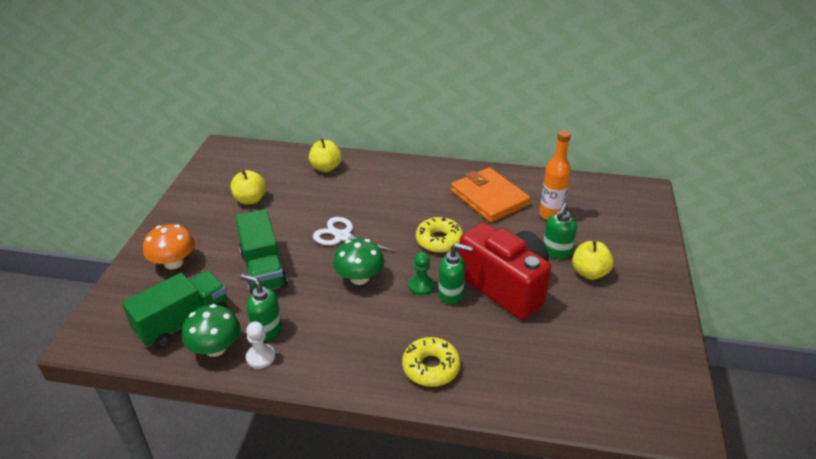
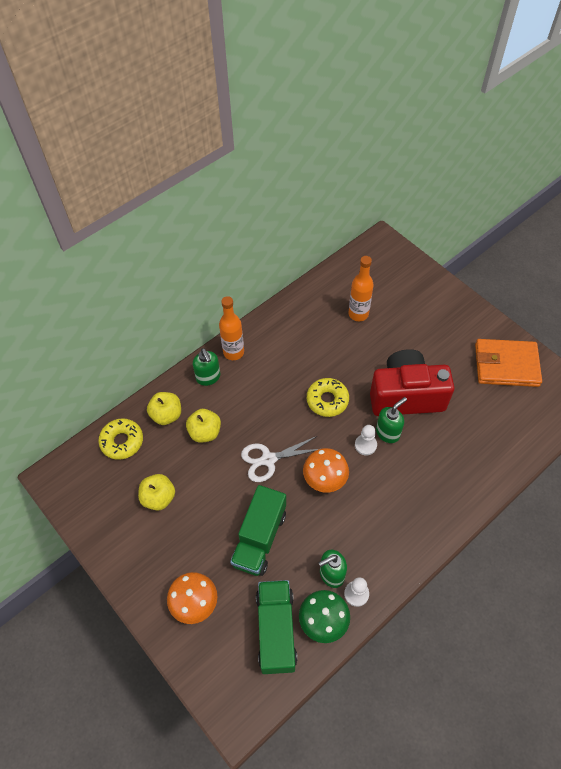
camera: 50 degrees left, 20 degrees up
green truck [236,209,288,295] -> green truck turned 90 degrees clockwise [230,485,286,576]
green mushroom [333,238,384,285] -> orange mushroom [303,448,349,493]
yellow donut [402,337,461,387] -> yellow donut moved to [98,418,143,460]
green pawn [409,252,434,295] -> white pawn [355,425,377,455]
orange wallet [451,167,531,222] -> orange wallet moved to [475,339,542,387]
green soap dispenser [543,203,577,259] -> green soap dispenser moved to [193,348,220,386]
yellow apple [572,241,614,280] -> yellow apple moved to [186,409,221,442]
none -> orange bottle [219,296,244,360]

